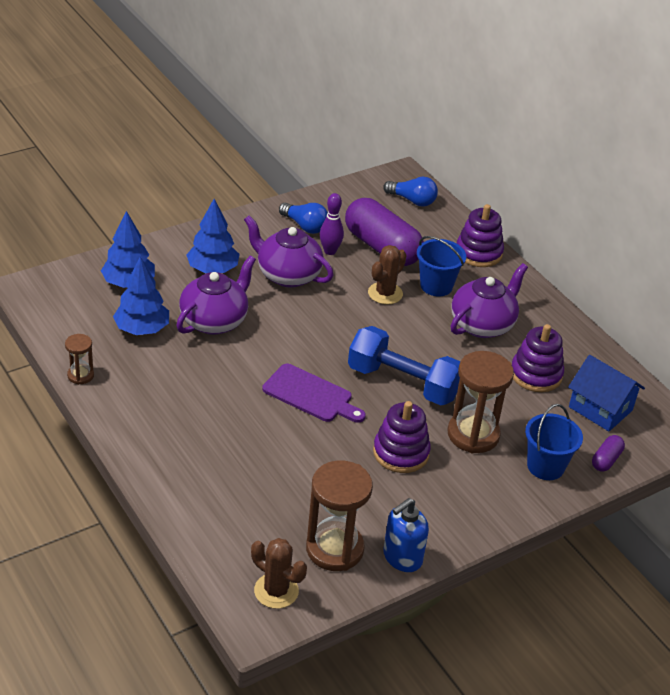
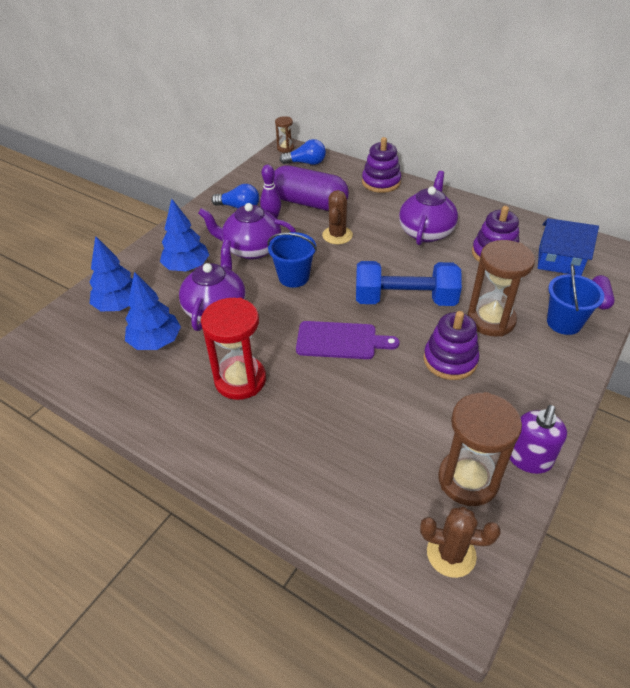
camera: 20 degrees left, 5 degrees up
brown hourglass [65,334,94,385] -> brown hourglass moved to [275,116,294,153]
blue soap dispenser [383,498,429,572] -> purple soap dispenser [510,405,567,474]
blue bucket [417,236,466,296] -> blue bucket moved to [267,232,317,288]
none -> red hourglass [201,298,266,400]

